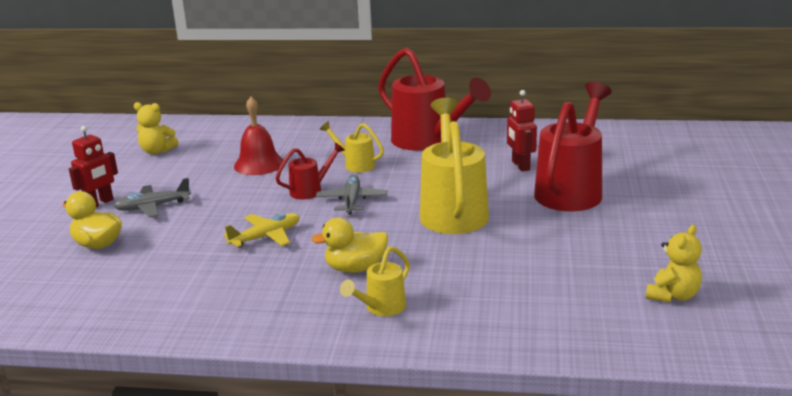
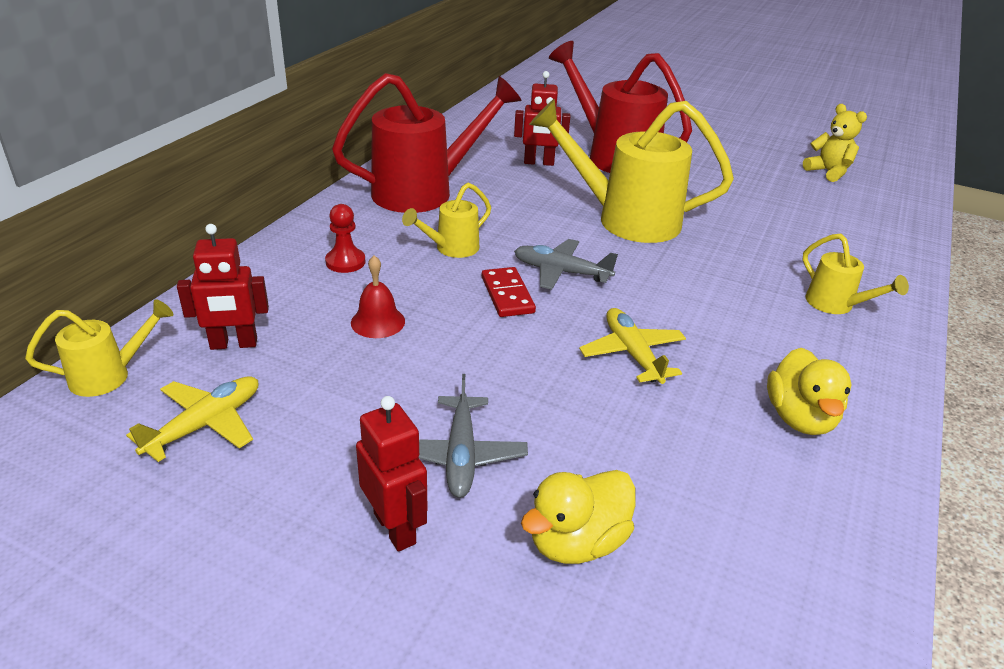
camera: 75 degrees left, 10 degrees up
yellow teddy bear [134,102,178,155] -> yellow plane [126,376,259,462]
red bell [234,97,283,175] -> red bell [351,255,405,338], size x0.65
red watering can [275,142,345,200] -> red domino [482,267,536,317]
yellow duck [311,218,388,273] -> yellow duck moved to [767,348,852,435]
none -> yellow watering can [25,299,173,397]
none -> red robot [177,224,269,350]
none -> red pawn [325,204,365,273]

